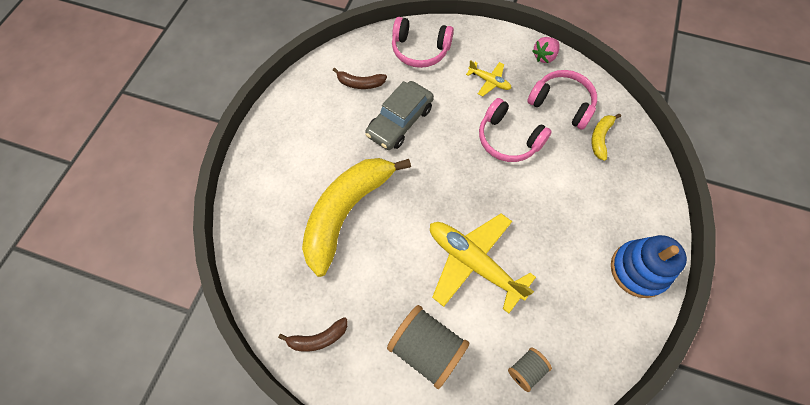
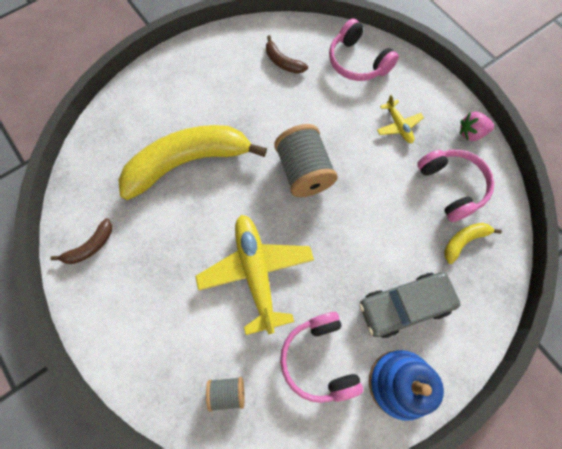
camera: 35 degrees right, 5 degrees up
brown banana [278,317,347,352] -> brown banana turned 60 degrees counterclockwise [50,218,112,264]
grey car [365,81,434,150] -> grey car moved to [359,272,460,338]
grey spool [387,305,469,389] -> grey spool moved to [274,124,338,197]
pink headphones [479,98,552,162] -> pink headphones moved to [280,312,363,403]

